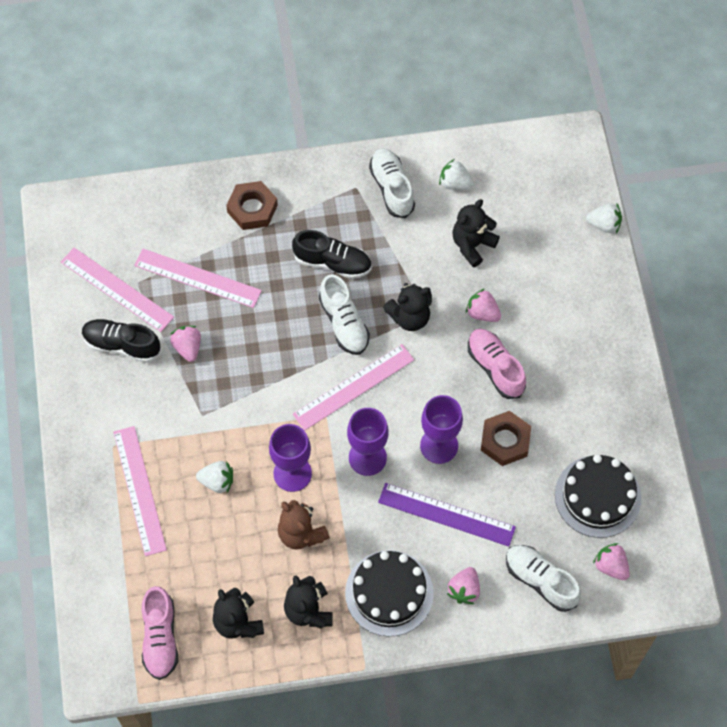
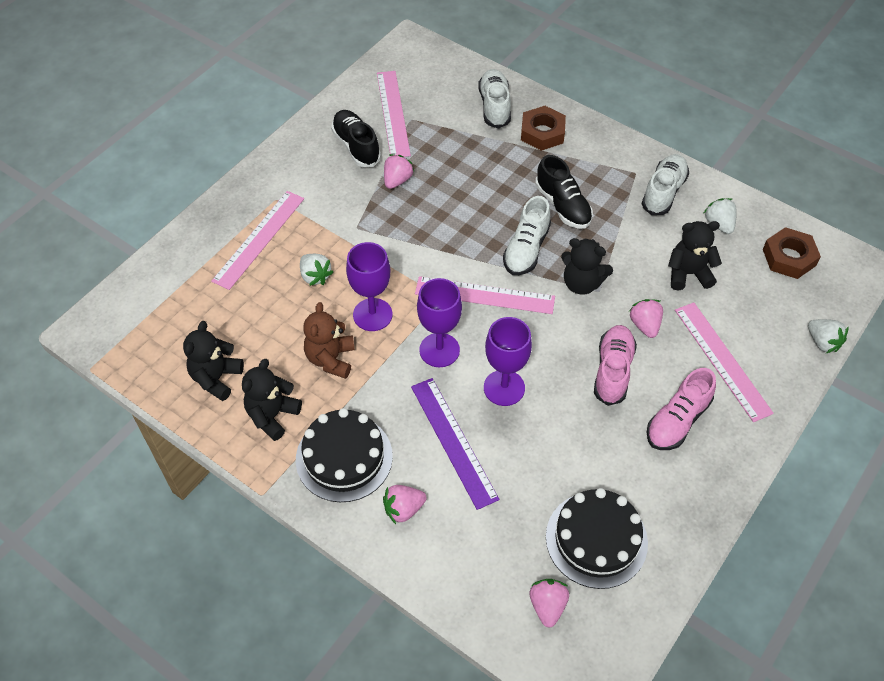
camera: 45 degrees right, 10 degrees down
pink ruler [134,249,262,308] -> pink ruler moved to [675,302,774,422]
pink shoe [142,586,178,680] -> pink shoe moved to [646,368,716,450]
brown nut [481,411,531,466] -> brown nut moved to [763,227,821,279]
white shoe [506,545,581,612] -> white shoe moved to [478,69,511,128]

